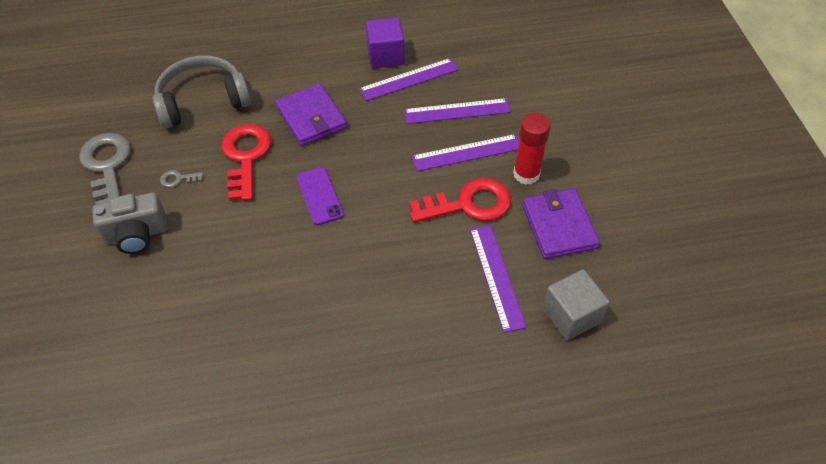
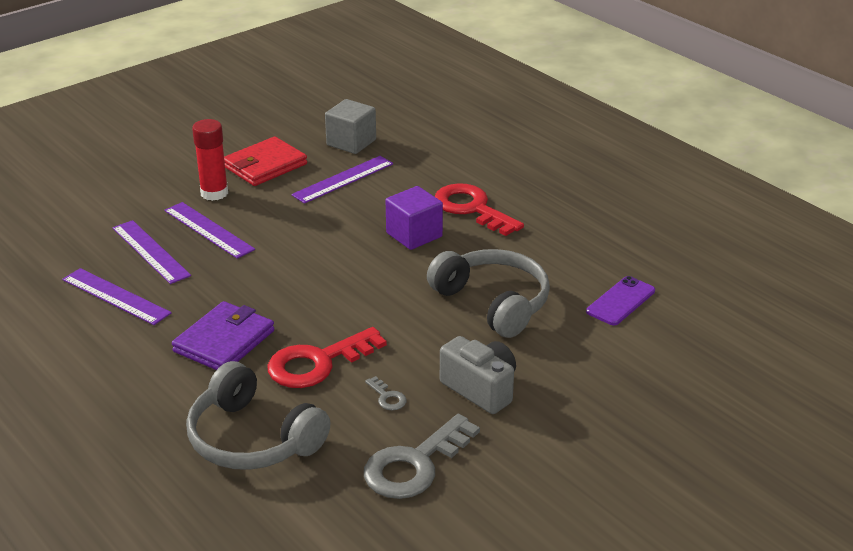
camera: 120 degrees left, 20 degrees down
purple phone [296,167,344,225] -> purple phone moved to [586,276,655,325]
purple cube [366,17,405,68] -> purple cube moved to [386,186,443,250]
red key [409,178,511,223] -> red key moved to [434,183,524,236]
purple wallet [522,189,600,259] -> red wallet [224,136,307,186]
none -> grey headphones [427,249,550,338]

